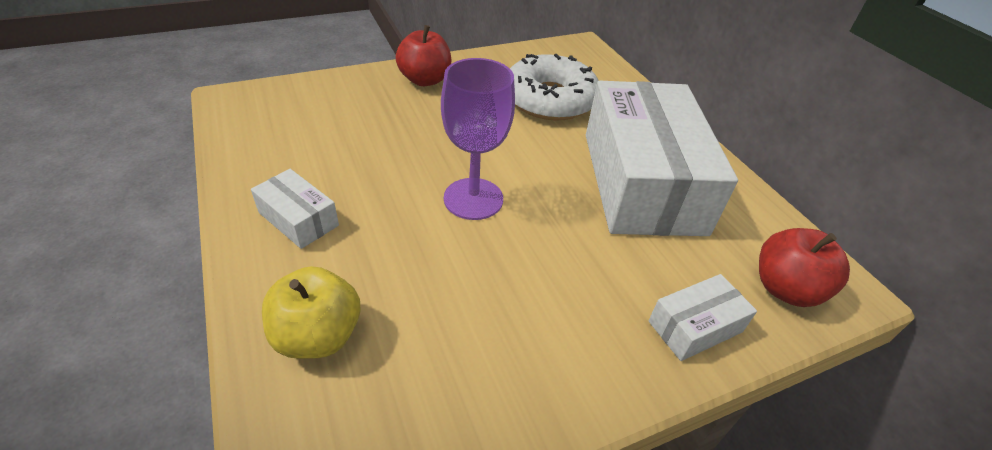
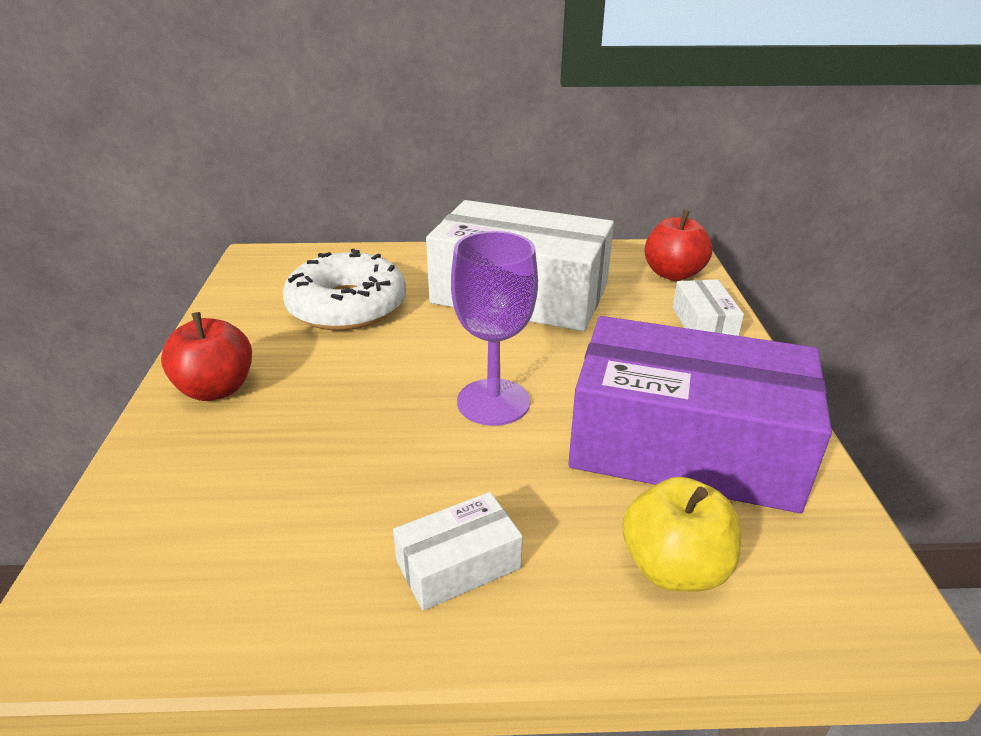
camera: 65 degrees left, 10 degrees down
none -> purple box [569,316,832,513]

